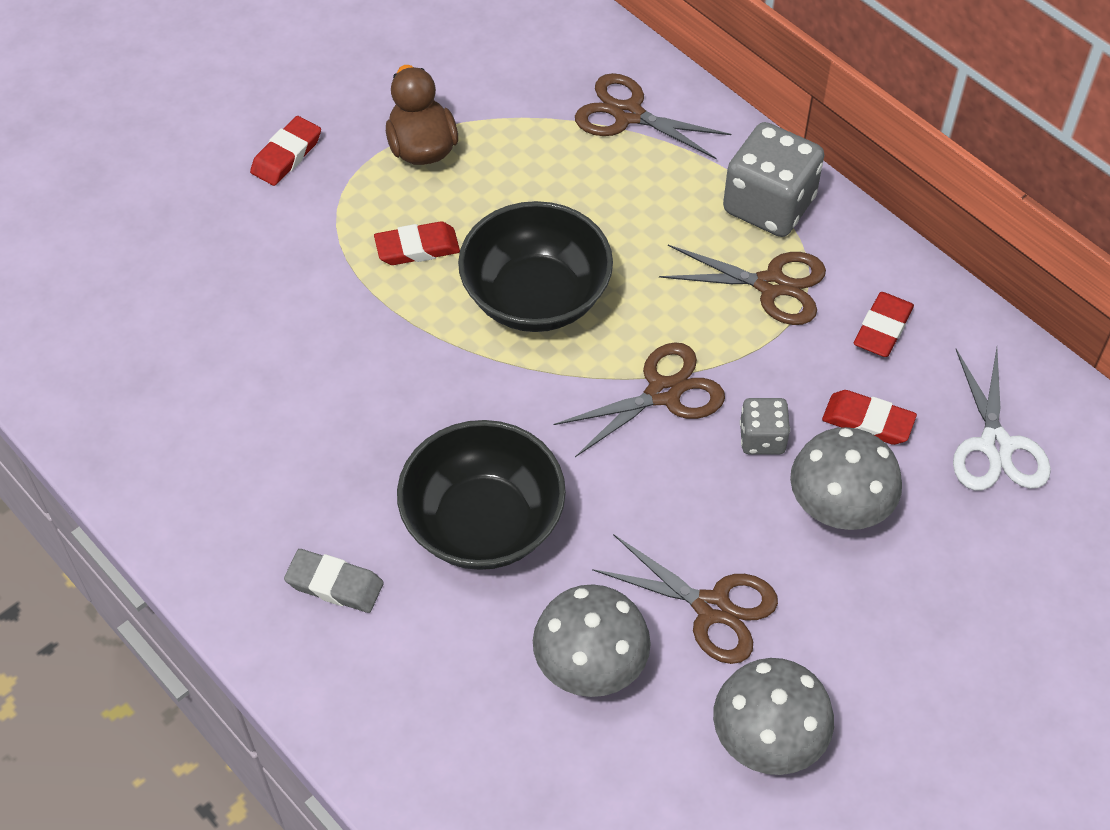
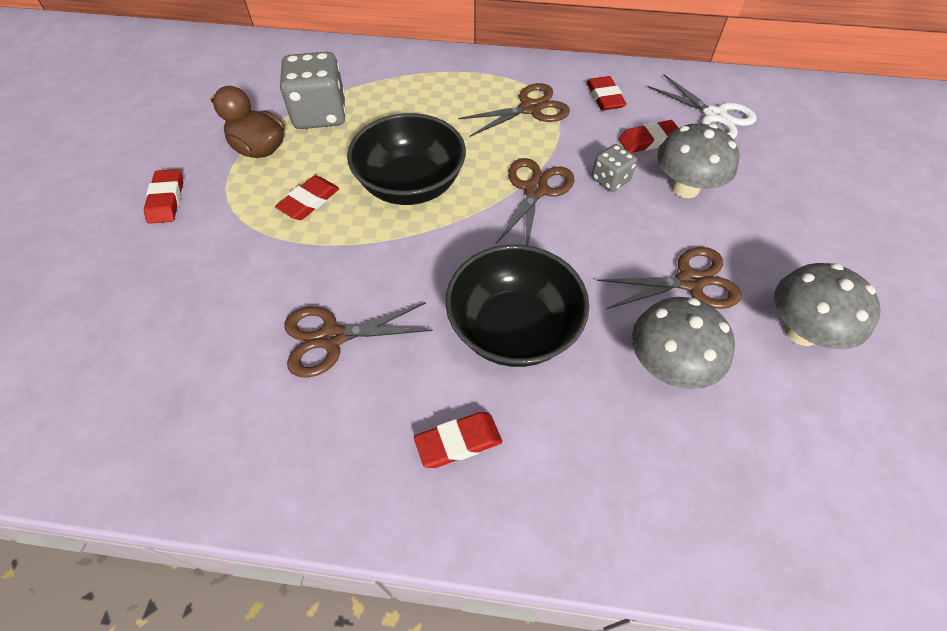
camera: 40 degrees left, 0 degrees up
grey eraser [284,549,384,613] -> red eraser [414,412,502,468]
brown scissors [575,73,731,160] -> brown scissors moved to [285,302,433,378]
grey dice [723,122,824,237] -> grey dice moved to [280,52,346,129]

